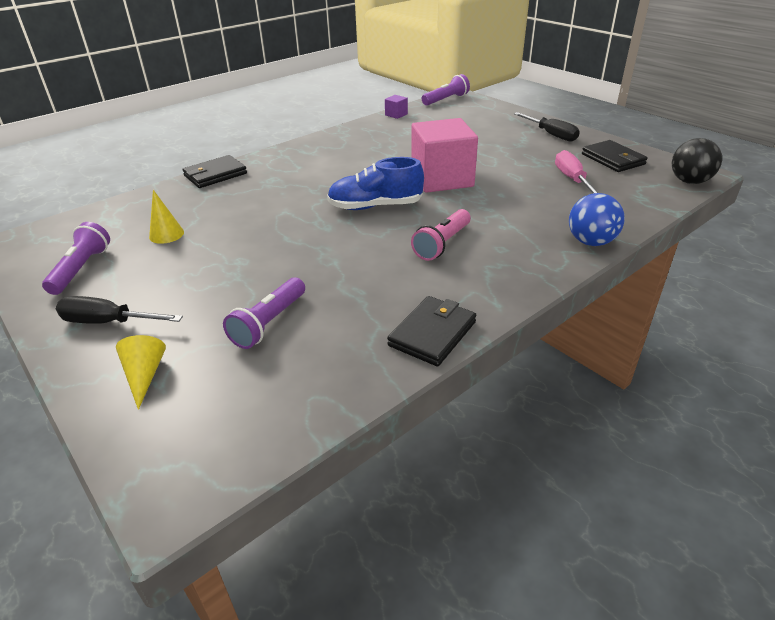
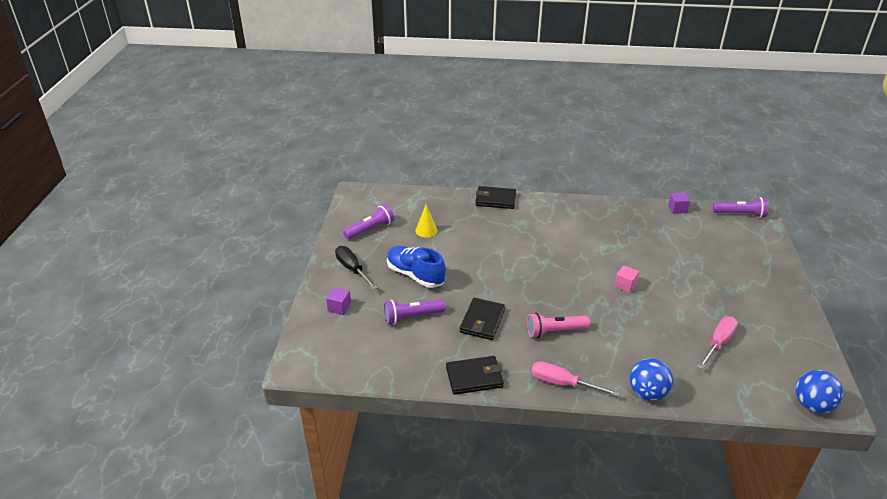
camera: 45 degrees right, 0 degrees up
yellow cone [116,335,166,410] -> purple cube [326,287,351,315]
blue shoe [327,157,424,210] -> blue shoe moved to [387,246,446,288]
pink cube [411,118,478,193] -> pink cube [614,265,639,293], size x0.41
black screwdriver [514,112,580,142] -> none
black wallet [582,140,648,172] -> black wallet moved to [460,298,505,340]
black ball [672,138,722,184] -> blue ball [796,370,843,413]
none -> pink screwdriver [531,361,619,397]

